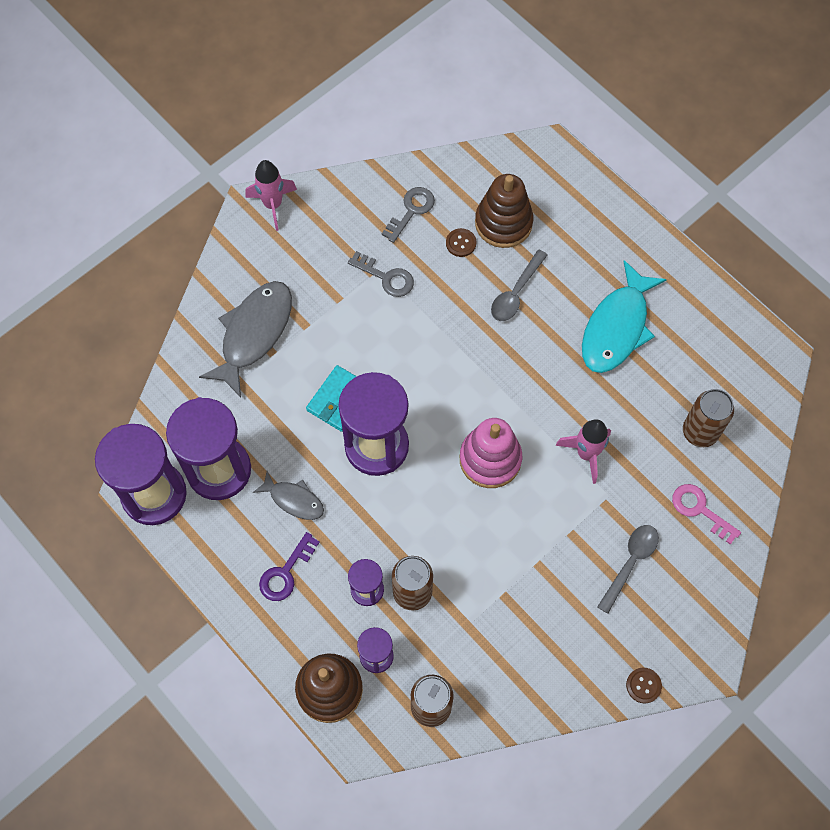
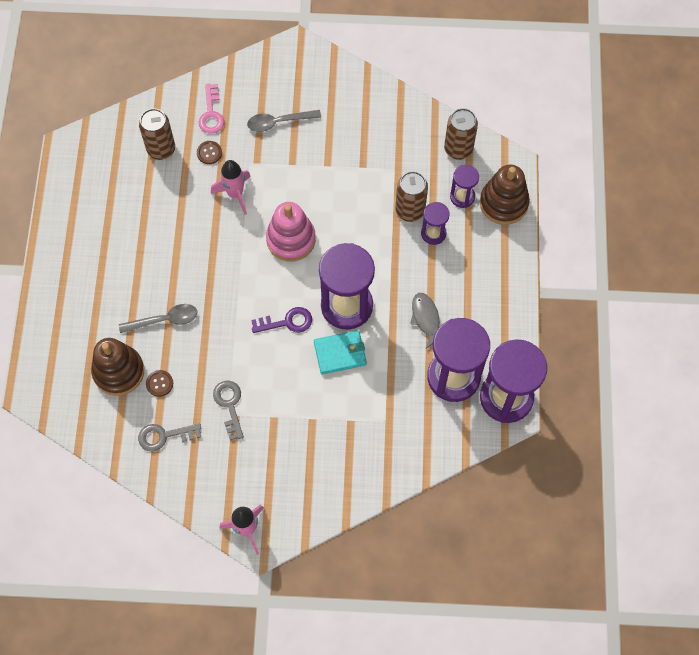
camera: 135 degrees left, 0 degrees up
grey fish [199,281,292,398] -> none
purple key [259,532,320,601] -> purple key moved to [251,307,312,333]
turquoise fish [582,260,667,373] -> none
brown button [626,668,662,703] -> brown button moved to [197,141,222,164]

